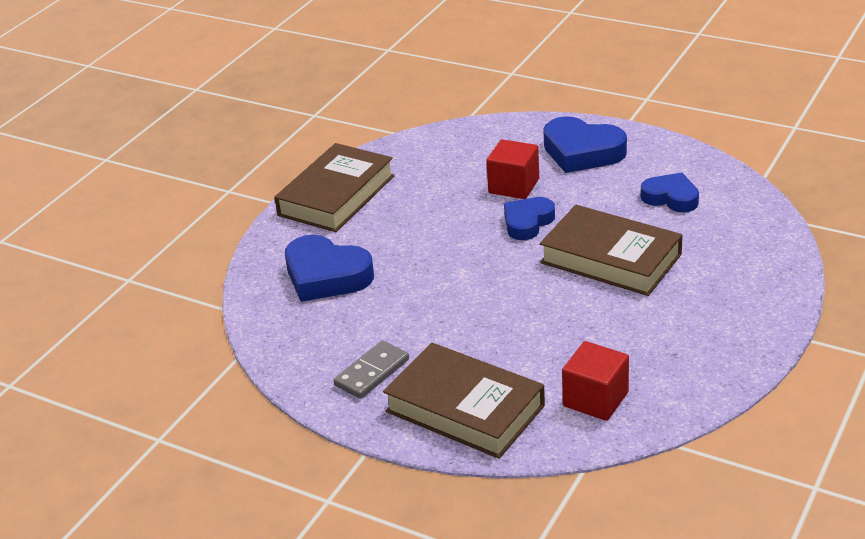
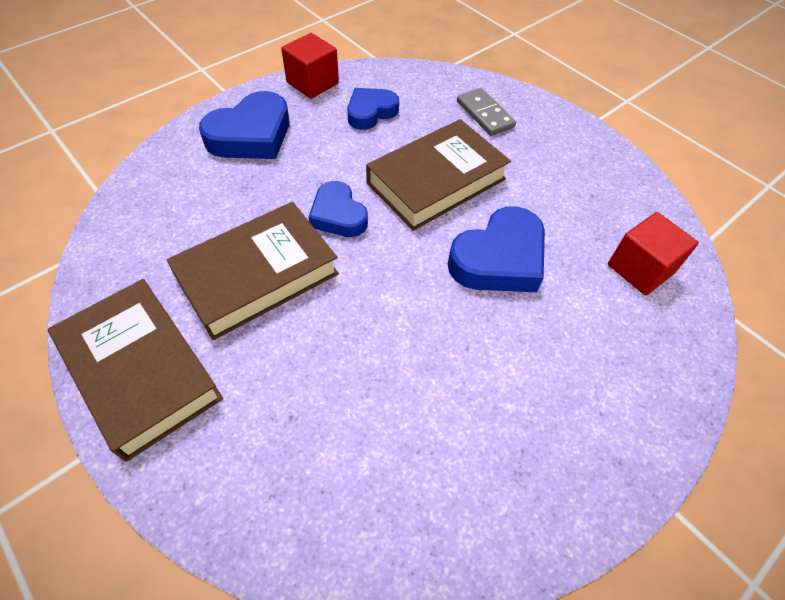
camera: 75 degrees left, 20 degrees up
blue heart [285,235,374,302] -> blue heart moved to [448,206,545,292]
grey domino [333,340,409,399] -> grey domino moved to [457,88,516,136]
brown book [383,342,545,459] -> brown book moved to [167,202,339,340]
red cube [486,139,539,199] -> red cube moved to [281,33,339,99]

